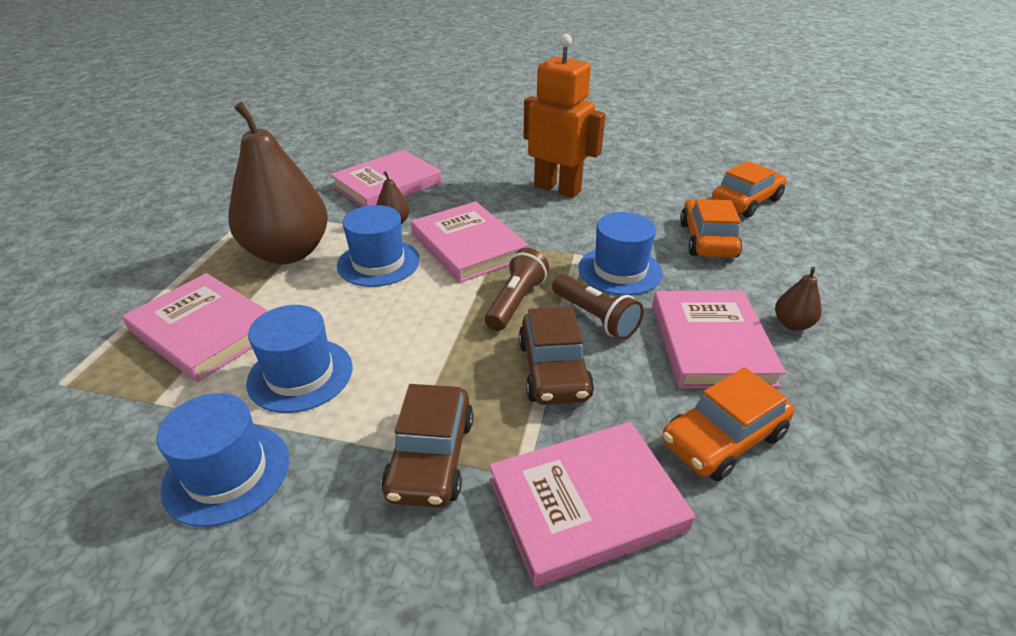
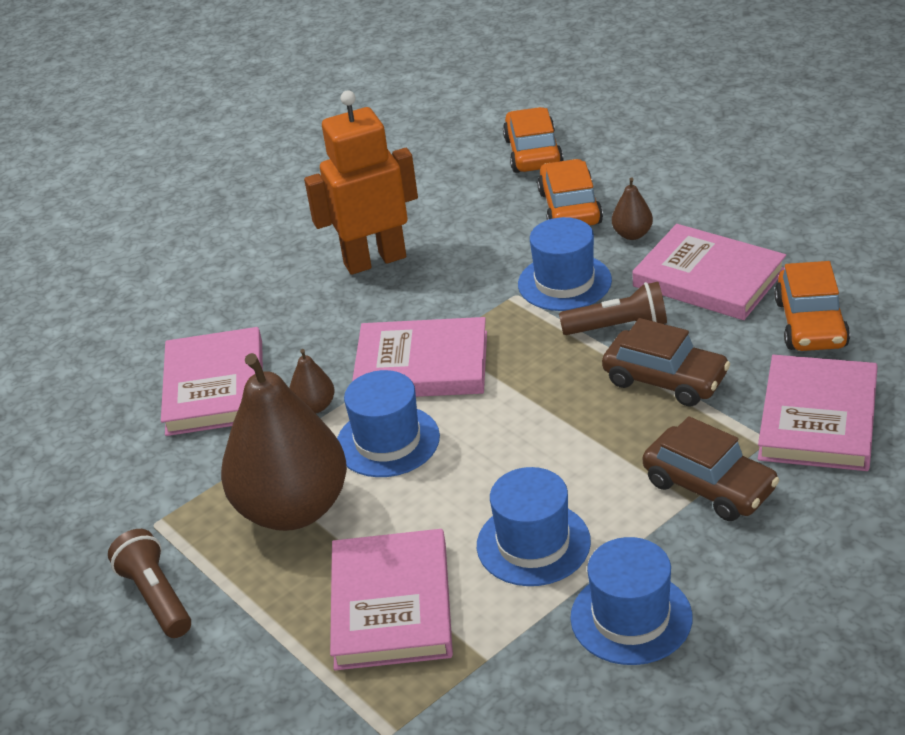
camera: 50 degrees left, 0 degrees up
pink book [122,273,268,382] -> pink book turned 75 degrees counterclockwise [330,529,453,670]
brown flashlight [485,248,549,331] -> brown flashlight moved to [108,529,191,638]
orange car [680,199,742,257] -> orange car turned 45 degrees clockwise [537,159,603,226]
brown pear [775,267,822,331] -> brown pear moved to [612,177,653,240]

